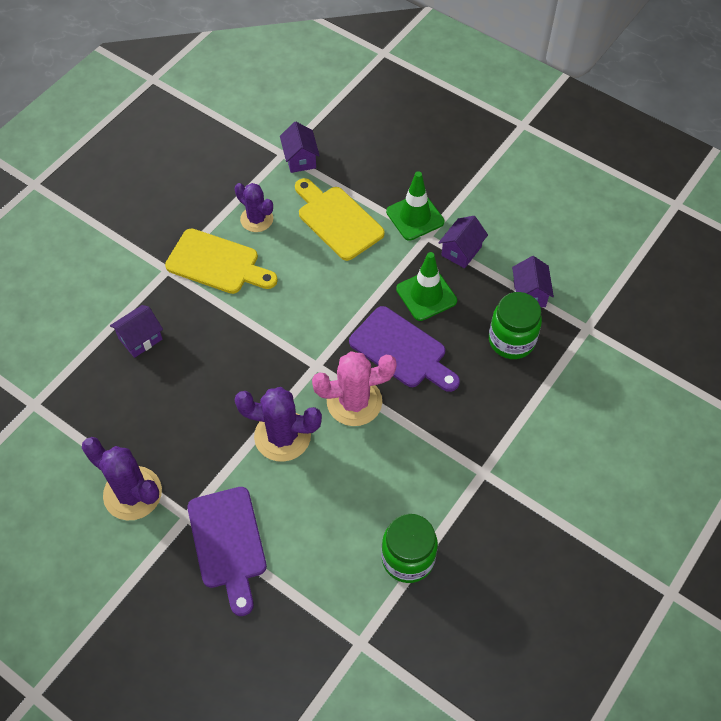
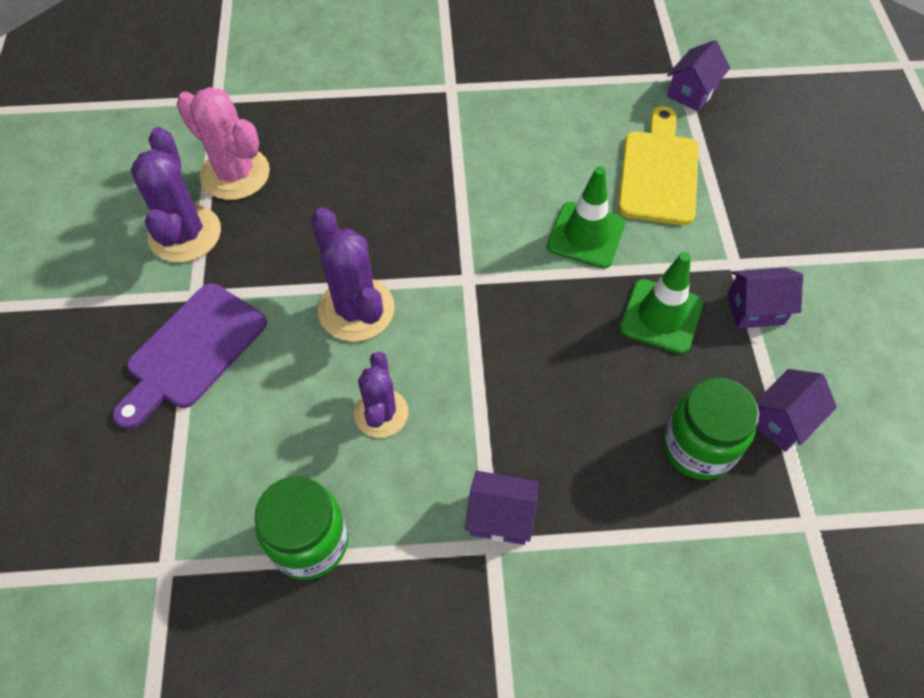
camera: 50 degrees right, 0 degrees up
purple house [110,305,163,358] -> purple house moved to [465,471,539,545]
yellow cutting board [165,228,278,294] -> none
purple cactus [235,183,273,232] -> purple cactus moved to [354,352,409,438]
pink cactus [312,351,397,426] -> pink cactus moved to [176,87,270,200]
purple cutting board [349,306,460,392] -> none
green traffic cone [386,171,445,241] -> green traffic cone moved to [547,166,626,269]

